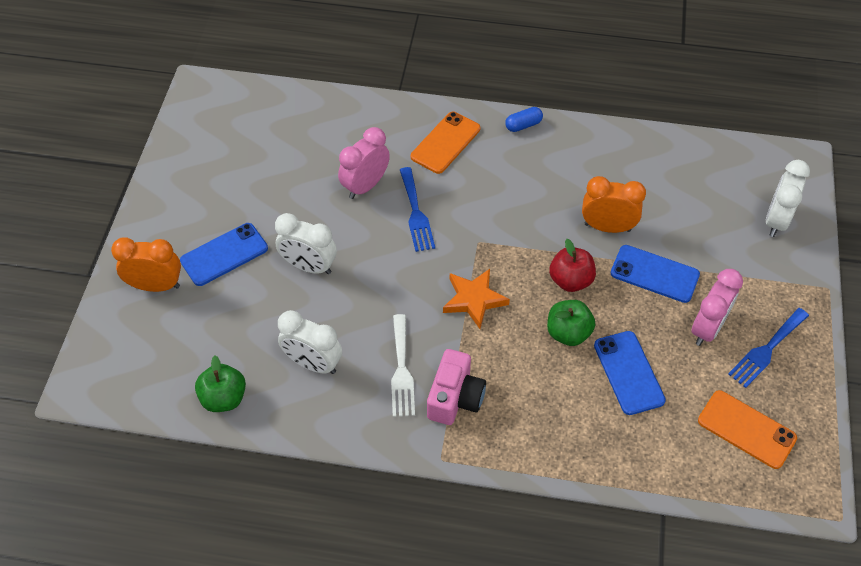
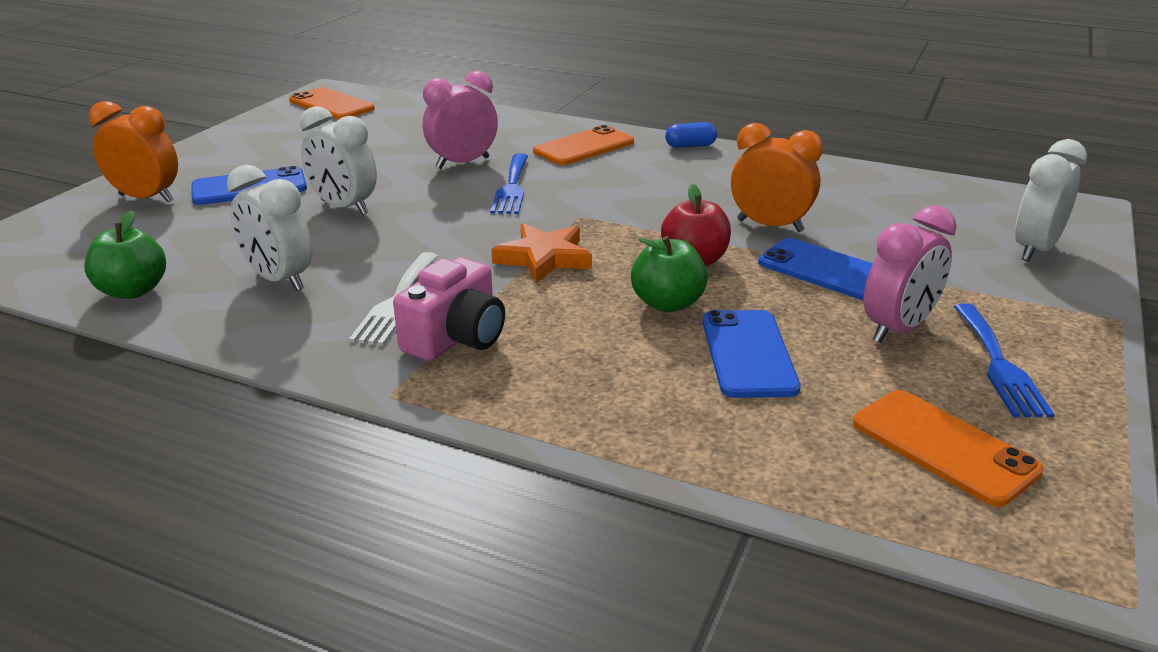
camera: 15 degrees right, 25 degrees down
blue fork [728,308,809,388] -> blue fork turned 60 degrees counterclockwise [954,303,1055,417]
none -> orange phone [289,87,374,119]

